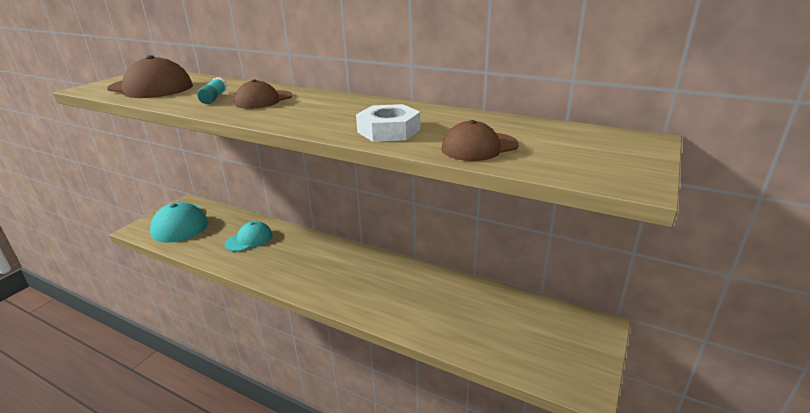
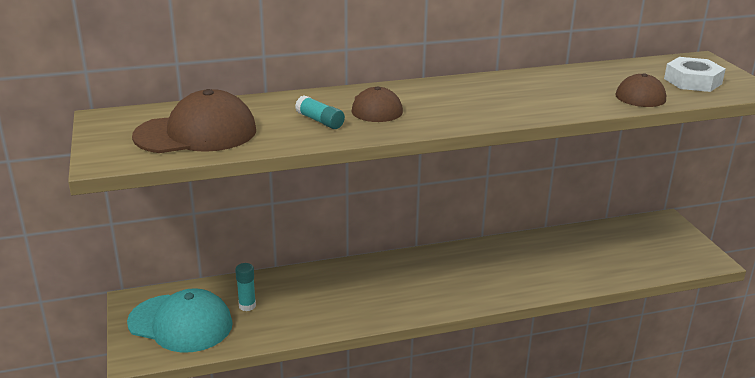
camera: 45 degrees left, 0 degrees up
turquoise cap [225,221,273,252] -> none
white nut [356,104,420,142] -> white nut moved to [664,57,726,92]
none -> turquoise glue stick [235,263,256,311]

